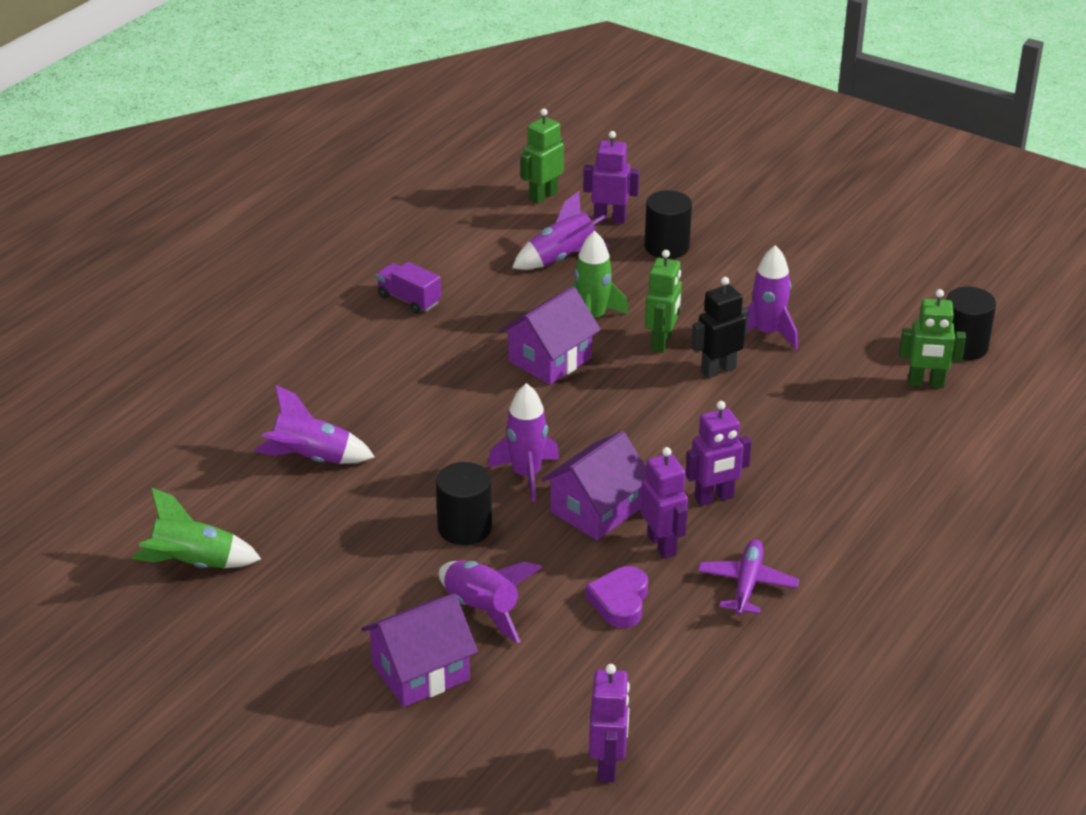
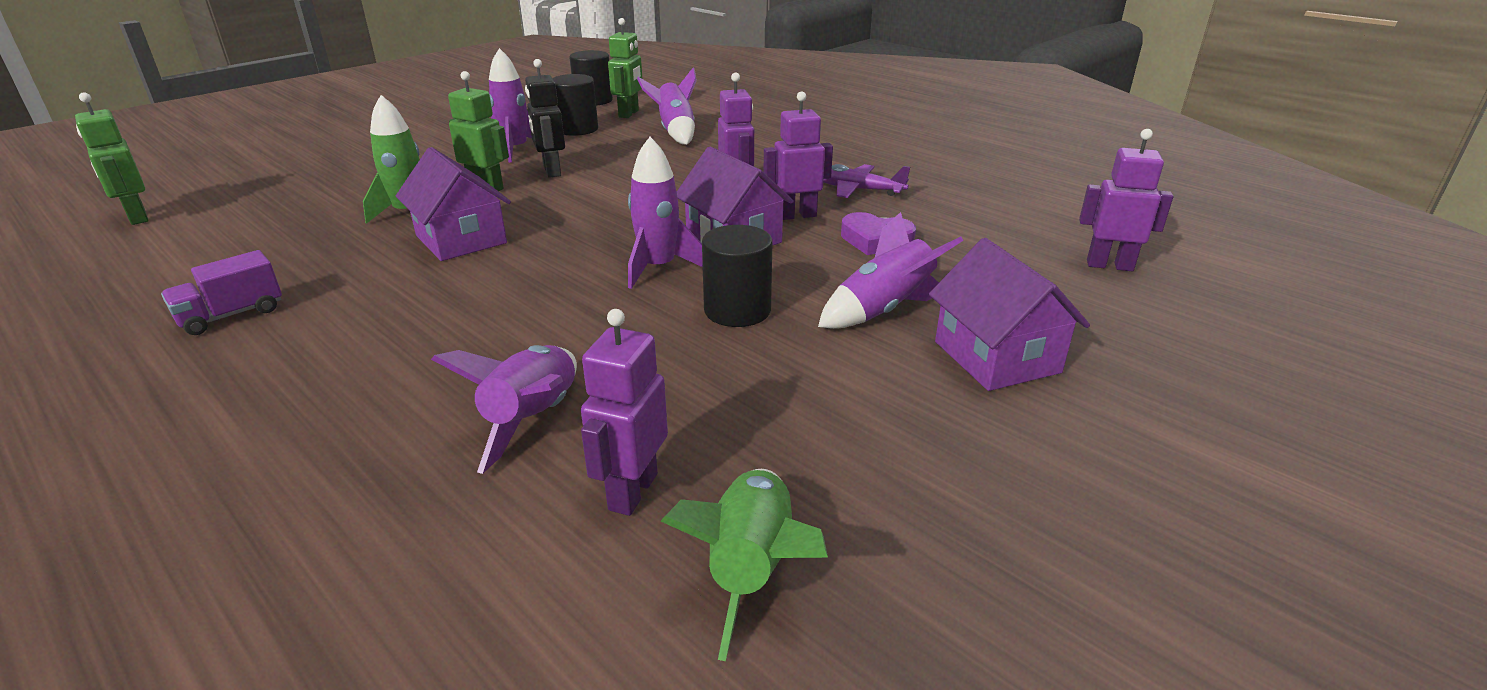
camera: 80 degrees left, 5 degrees down
purple rocket [512,191,610,270] -> purple rocket moved to [637,67,697,145]
purple robot [583,131,640,224] -> purple robot moved to [581,309,668,516]
black cylinder [644,190,692,259] -> black cylinder moved to [553,74,598,136]

